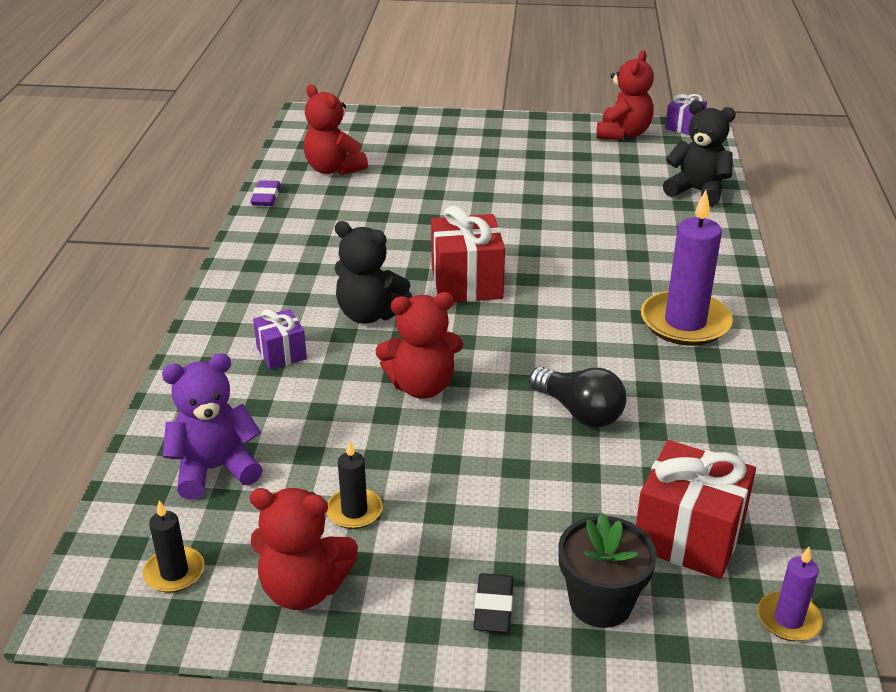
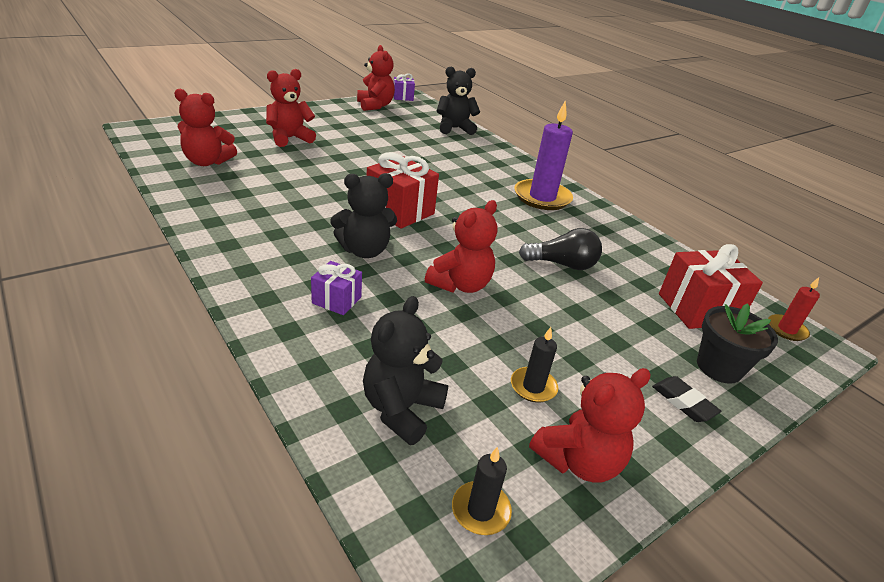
camera: 45 degrees left, 0 degrees up
purple teddy bear [162,353,263,500] -> black teddy bear [363,296,449,445]
purple eraser [250,180,281,206] -> none
purple candle [758,547,823,641] -> red candle [768,277,820,341]
none -> red teddy bear [266,69,316,147]

